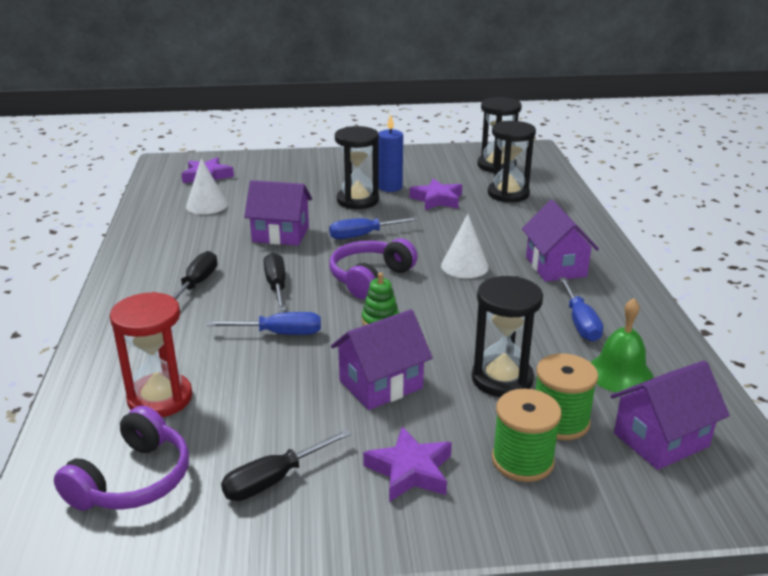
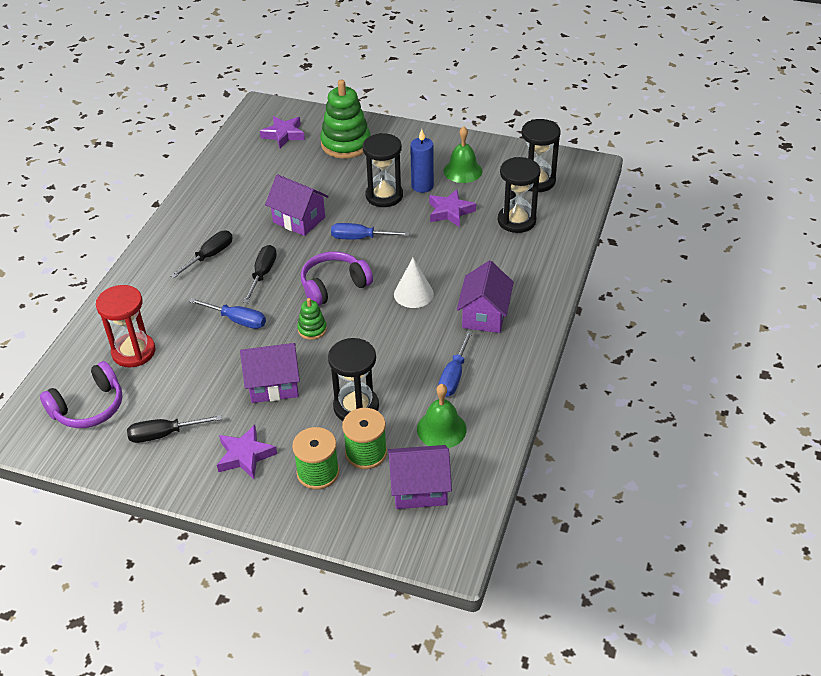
camera: 25 degrees right, 15 degrees up
white cone [186,158,228,214] -> none
none -> green stacking toy [320,80,370,159]
none -> green bell [444,126,482,183]

